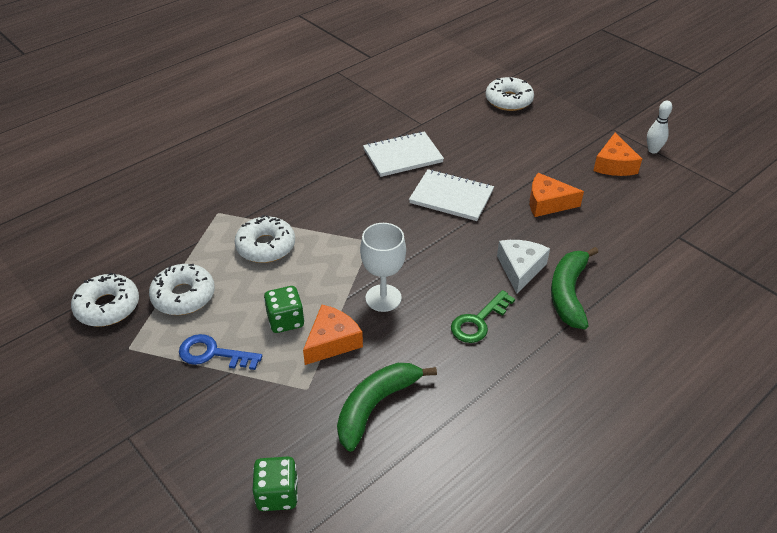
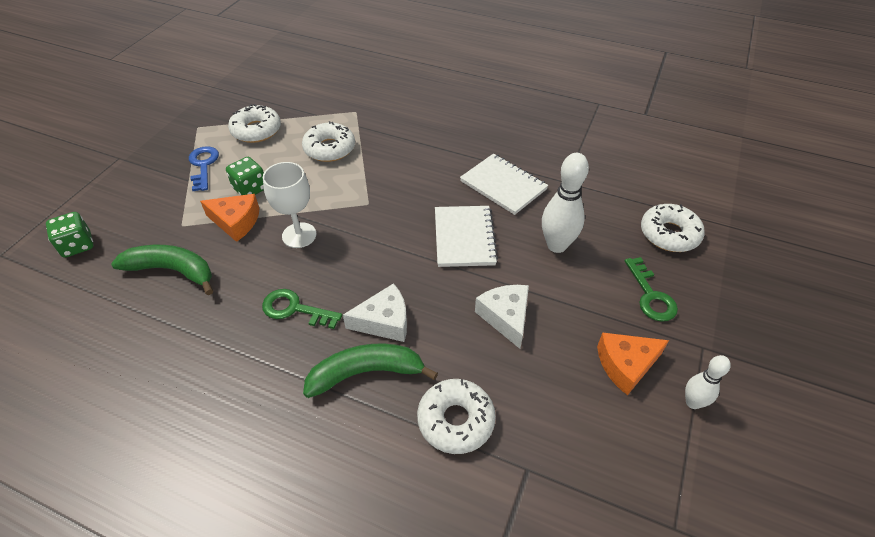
camera: 65 degrees right, 5 degrees up
white donut [71,272,139,327] -> white donut moved to [417,379,496,454]
orange cheese [530,173,584,217] -> white cheese [475,285,529,349]
none -> white bowling pin [542,153,589,253]
none -> green key [625,257,678,322]

